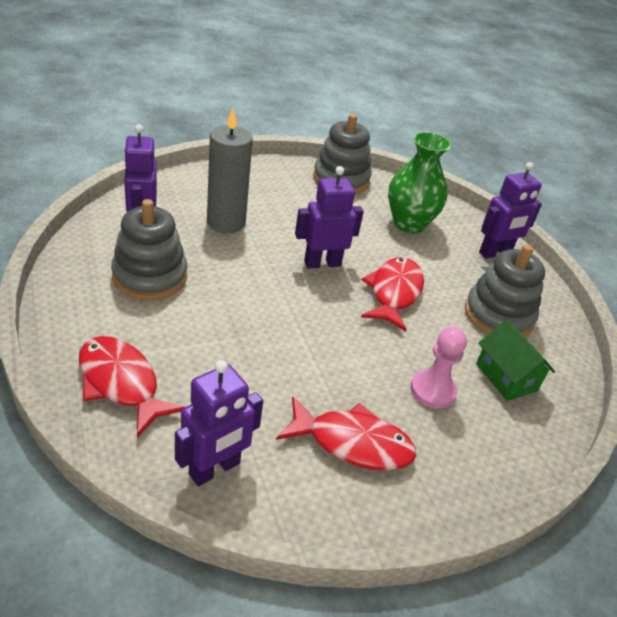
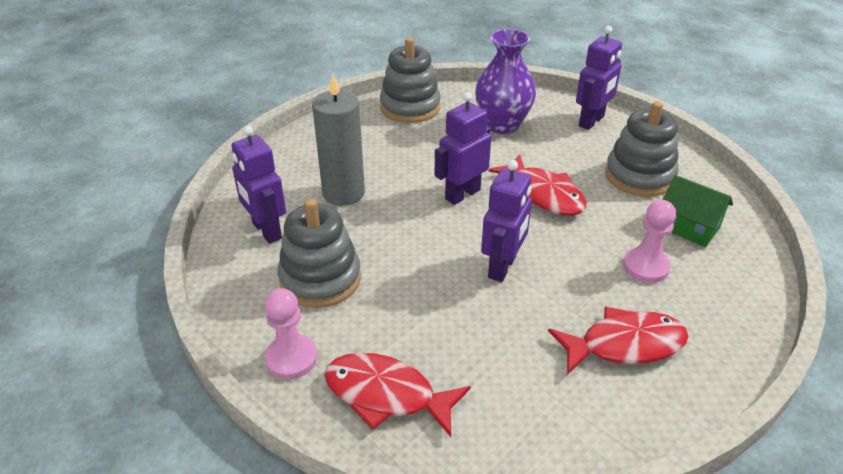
camera: 20 degrees left, 0 degrees up
purple robot [175,360,263,486] -> purple robot moved to [481,160,532,282]
red fish [361,257,424,331] -> red fish turned 150 degrees clockwise [488,154,586,216]
green vase [388,132,452,233] -> purple vase [475,29,536,134]
none -> pink pawn [265,288,317,379]

